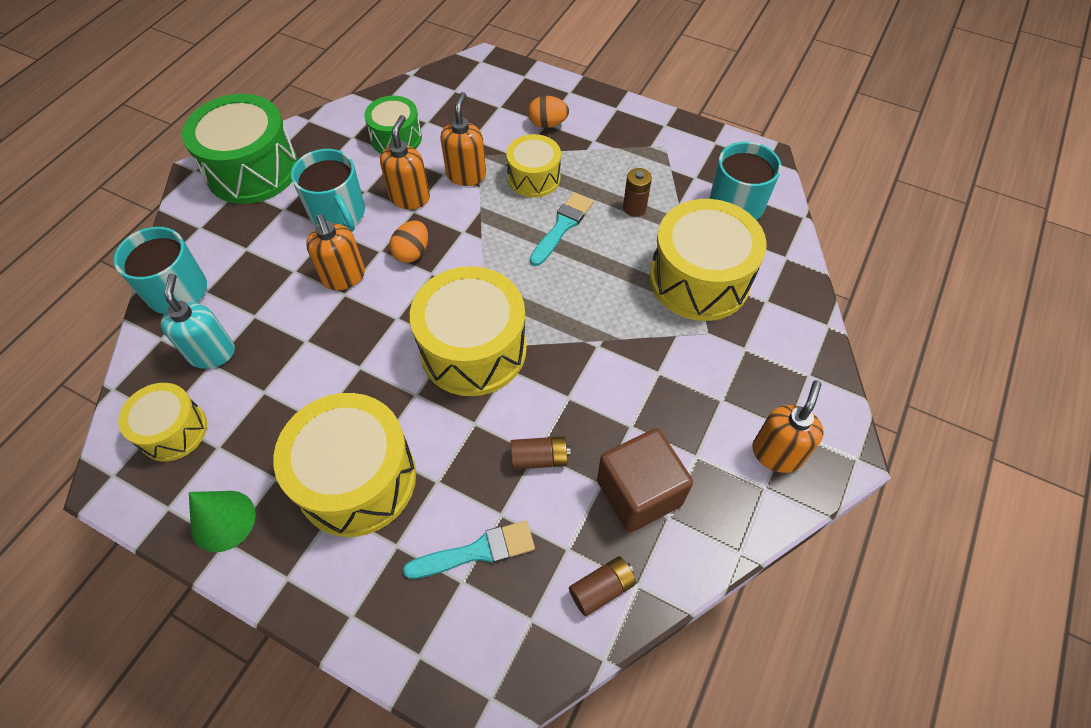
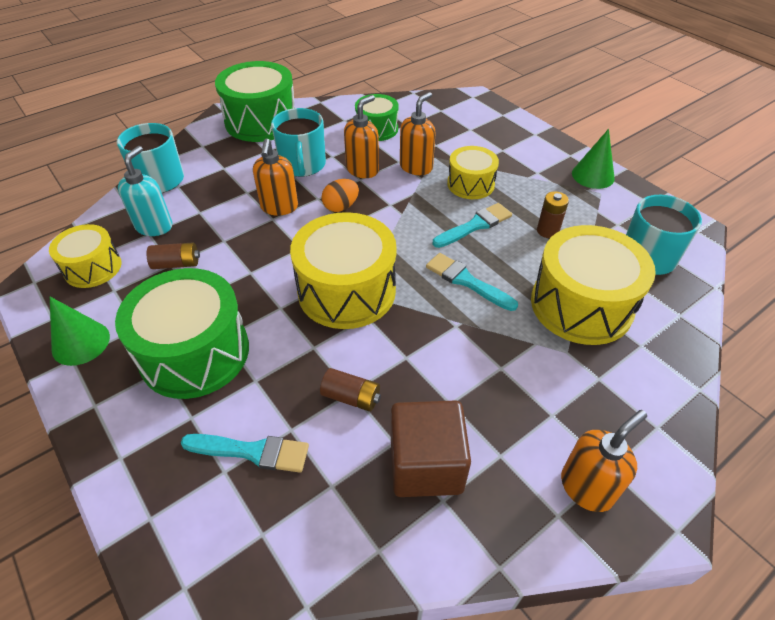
camera: 25 degrees right, 10 degrees down
yellow drum [273,393,416,537] -> green drum [115,268,249,399]
orange egg [528,96,569,128] -> none
brown battery [569,556,636,616] -> brown battery moved to [146,243,200,269]
none -> turquoise brush [426,253,518,311]
none -> green cone [572,129,615,189]

